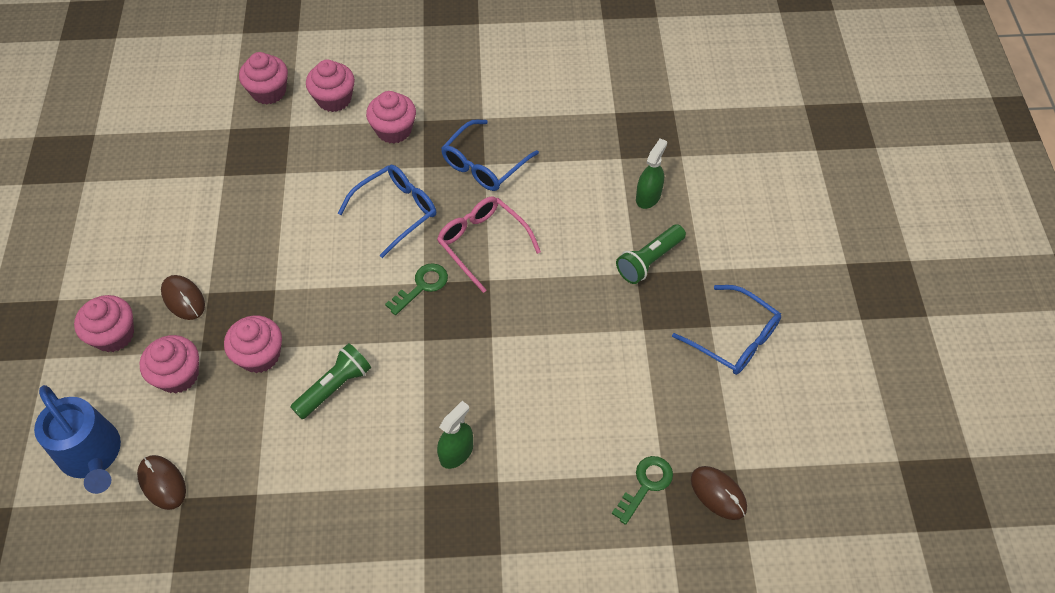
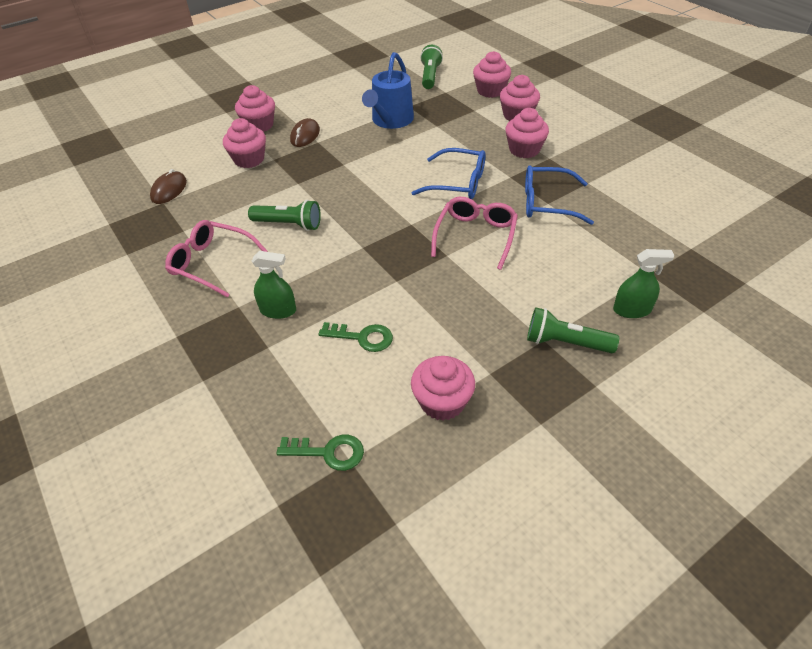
camera: 60 degrees right, 10 degrees down
blue watering can [34,385,121,494] -> blue watering can moved to [362,52,414,129]
pink cupcake [224,315,282,373] -> pink cupcake moved to [411,356,475,421]
green key [385,263,448,315] -> green key moved to [318,322,393,352]
blue glasses [672,285,781,375] -> none
brown mouse [691,466,747,520] -> none
none -> pink glasses [165,220,267,298]
none -> green flashlight [420,45,443,89]

